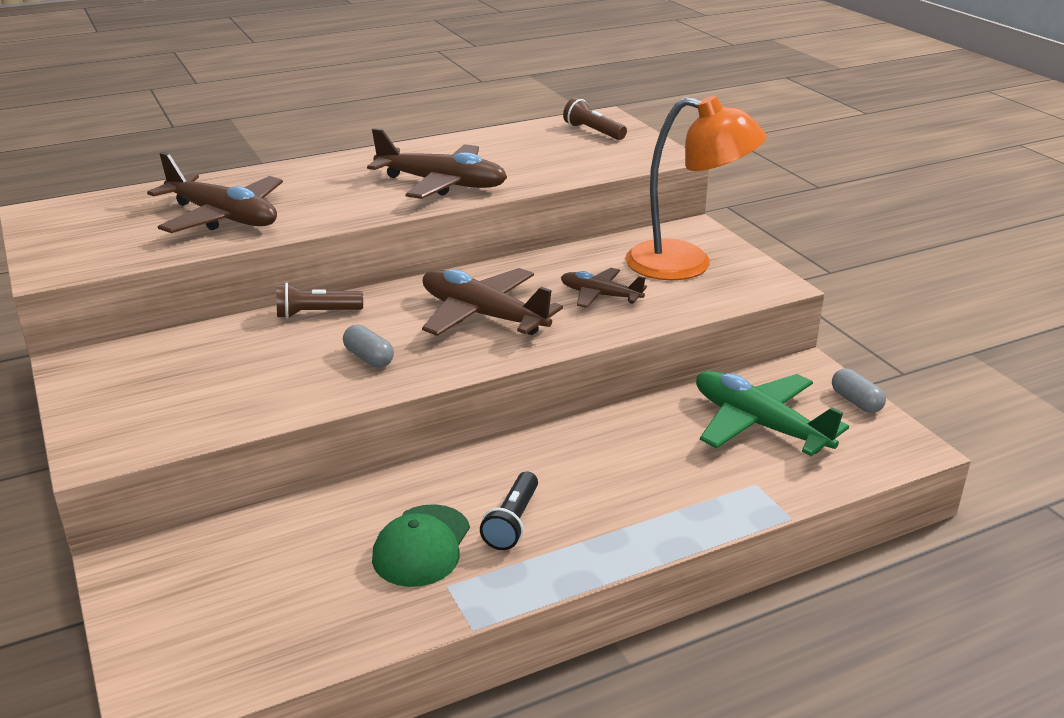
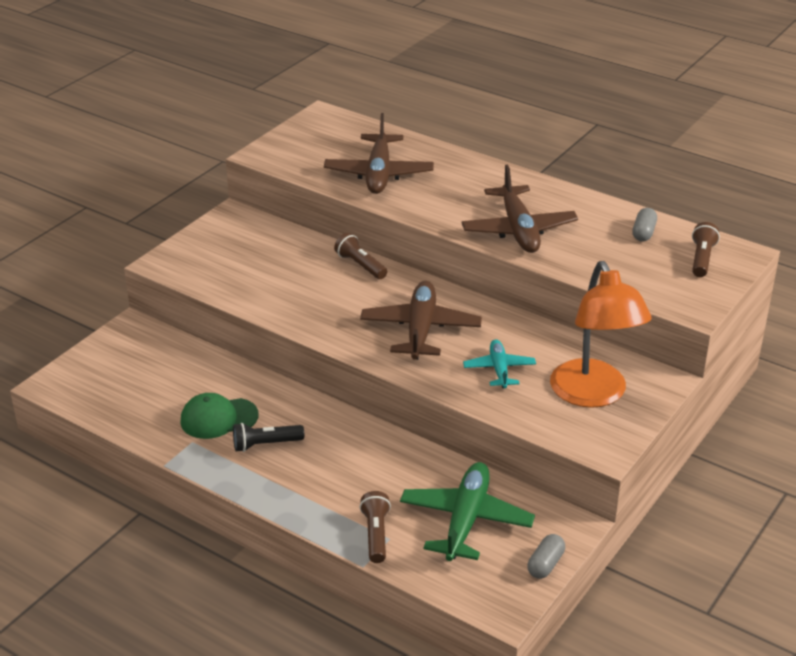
camera: 60 degrees right, 5 degrees up
grey capsule [343,324,394,368] -> grey capsule moved to [632,208,657,242]
brown plane [561,268,647,308] -> turquoise plane [463,339,536,388]
none -> brown flashlight [360,491,391,563]

